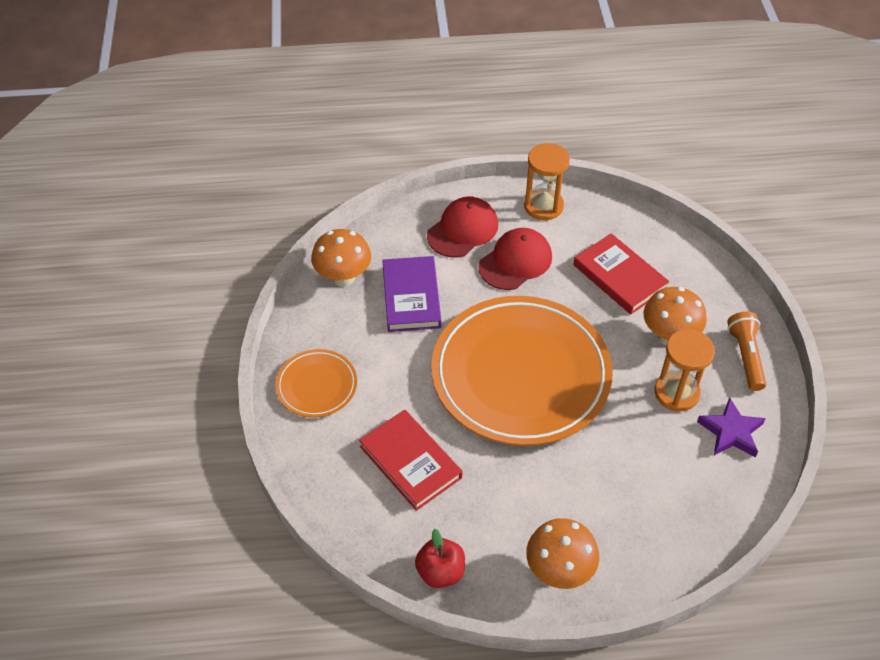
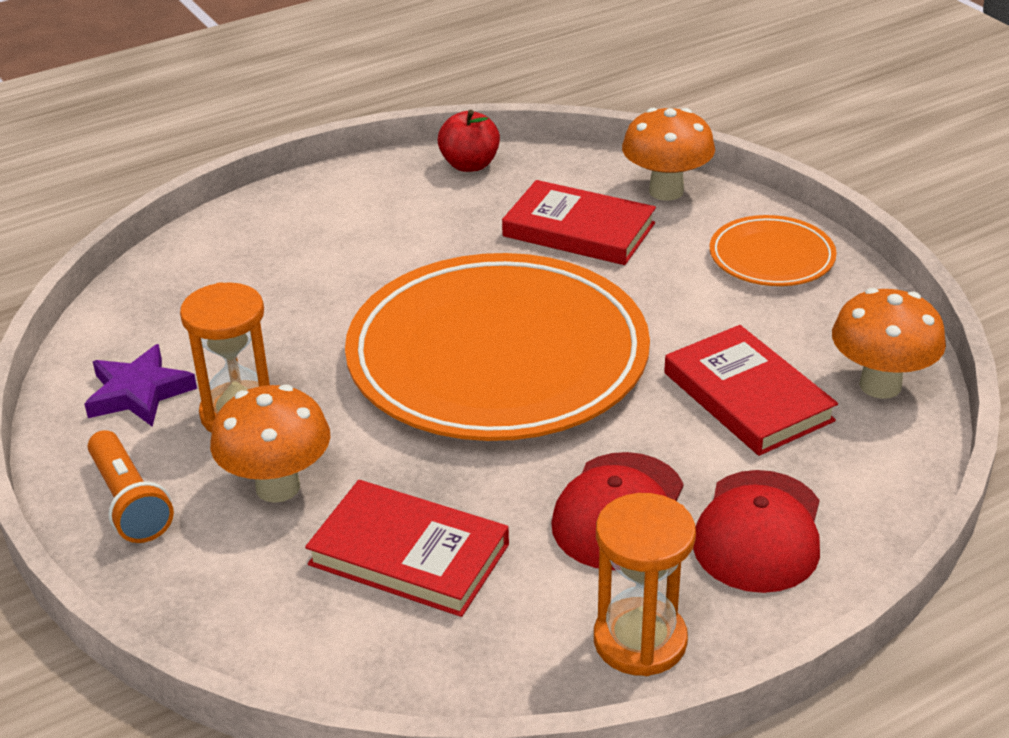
camera: 155 degrees right, 15 degrees down
purple book [382,256,441,332] -> red book [664,325,838,456]
orange mushroom [526,518,599,589] -> orange mushroom moved to [622,108,715,201]

